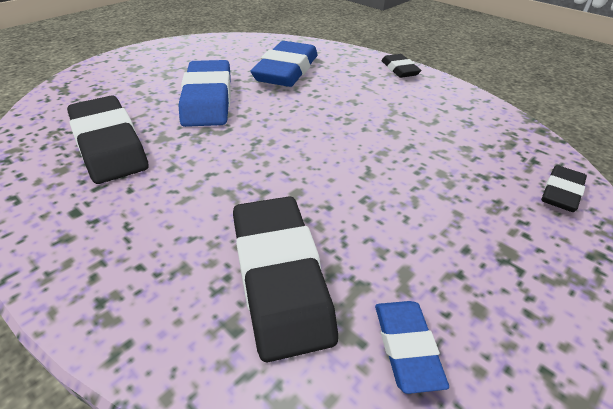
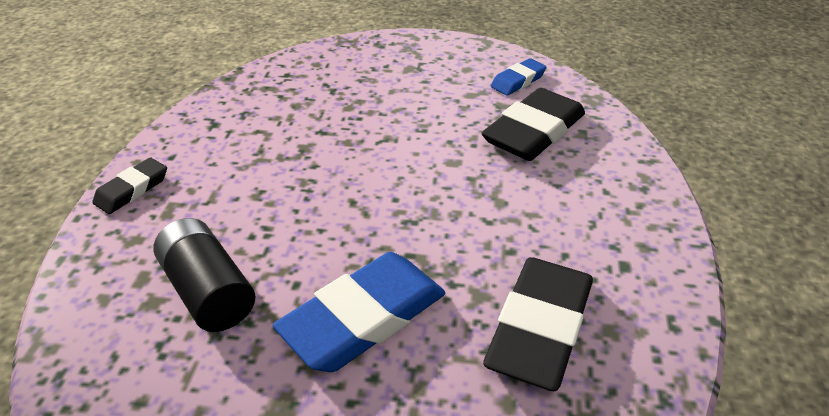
camera: 125 degrees left, 0 degrees up
blue eraser [251,41,318,87] -> black battery [153,218,255,332]
black eraser [541,165,587,212] -> none

